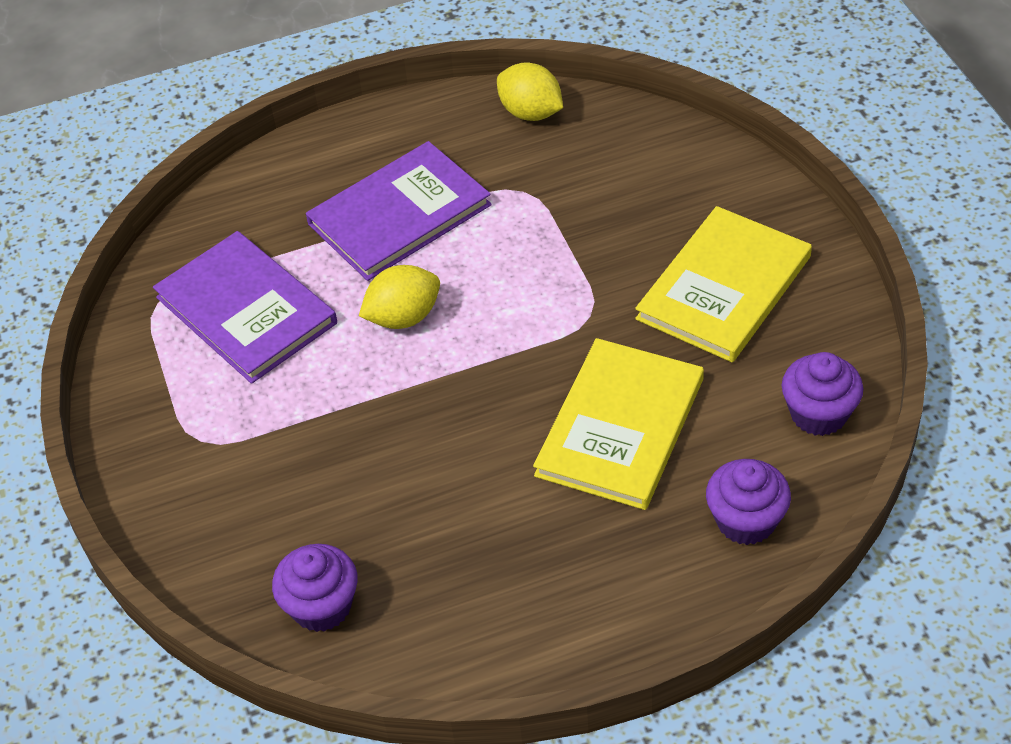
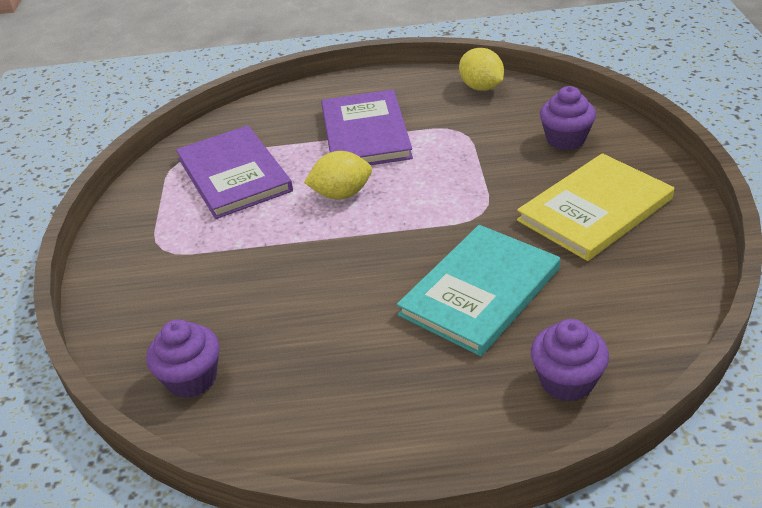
camera: 15 degrees right, 10 degrees down
purple book [306,141,492,281] -> purple book turned 75 degrees counterclockwise [321,89,413,165]
yellow book [533,338,704,510] -> turquoise book [397,225,560,356]
purple cupcake [782,352,863,436] -> purple cupcake moved to [540,86,596,150]

